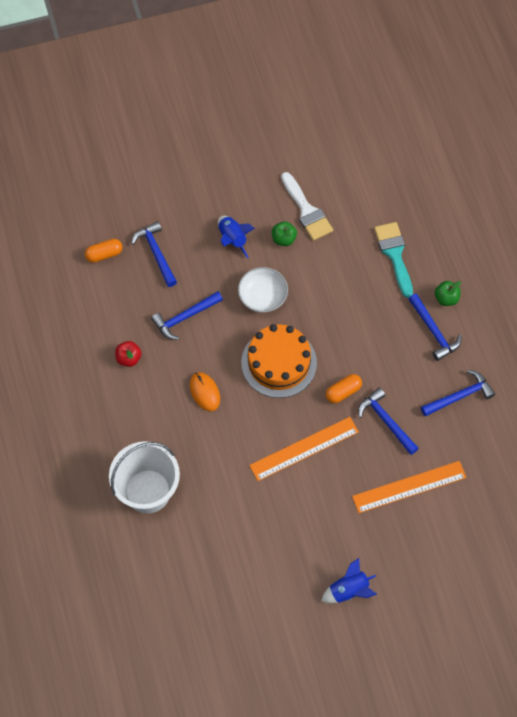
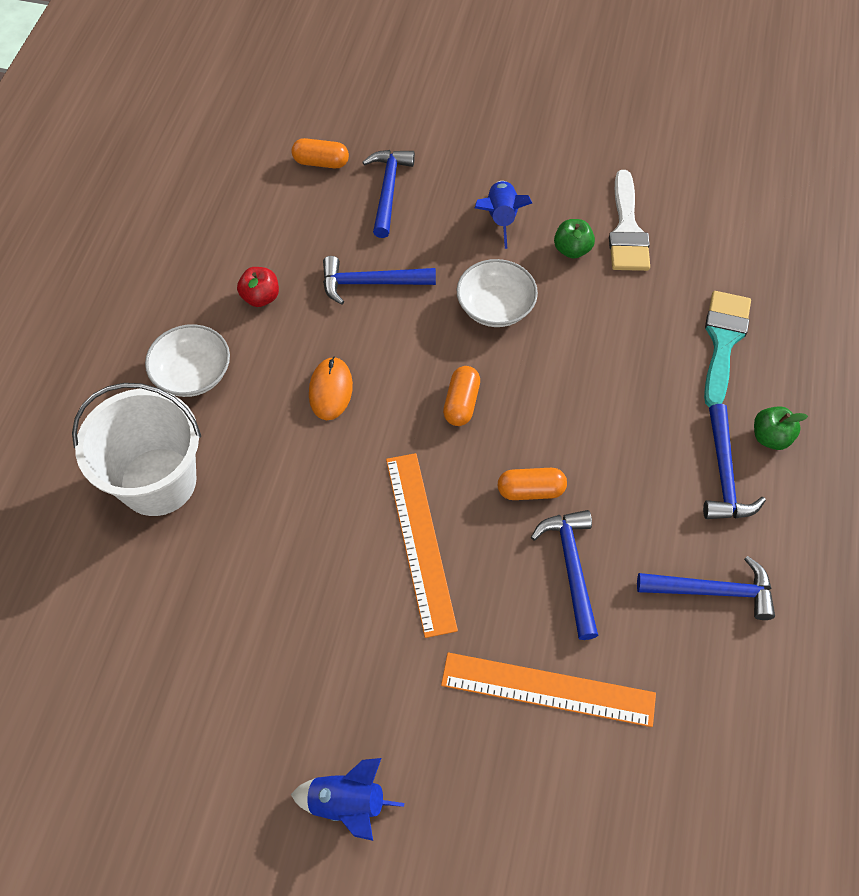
camera: 30 degrees right, 5 degrees down
orange cake [241,324,317,398] -> orange capsule [443,366,480,426]
orange ruler [249,417,359,481] -> orange ruler turned 75 degrees clockwise [386,453,458,638]
none -> white bowl [145,324,230,397]

